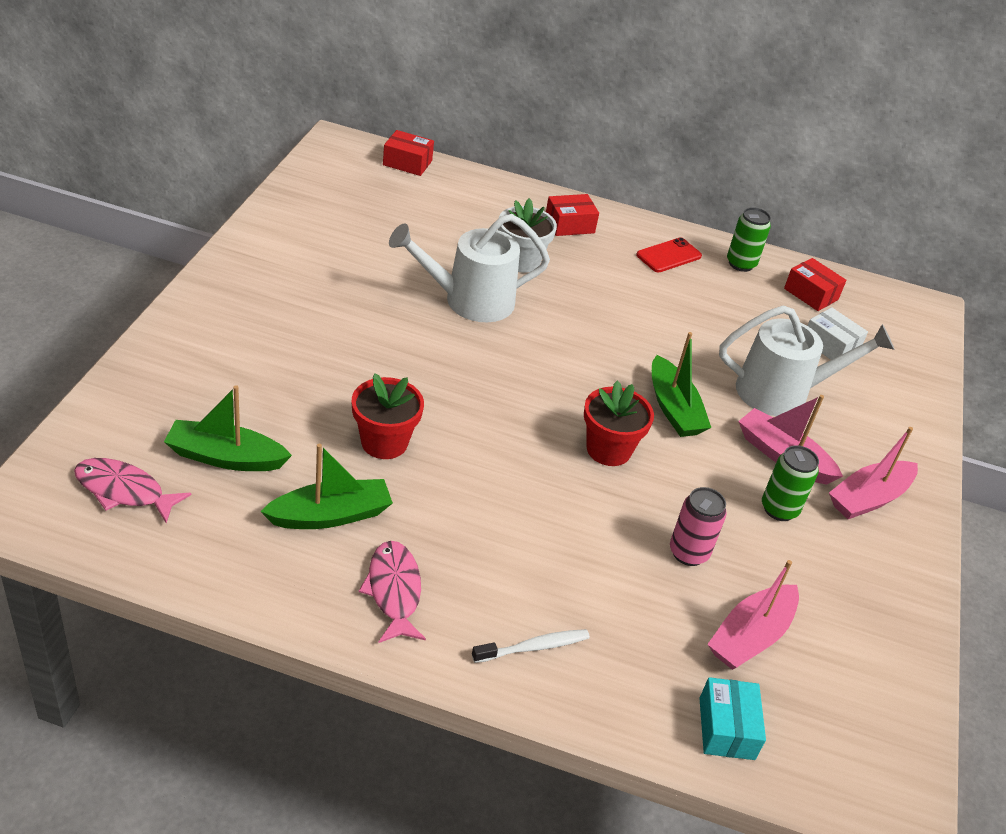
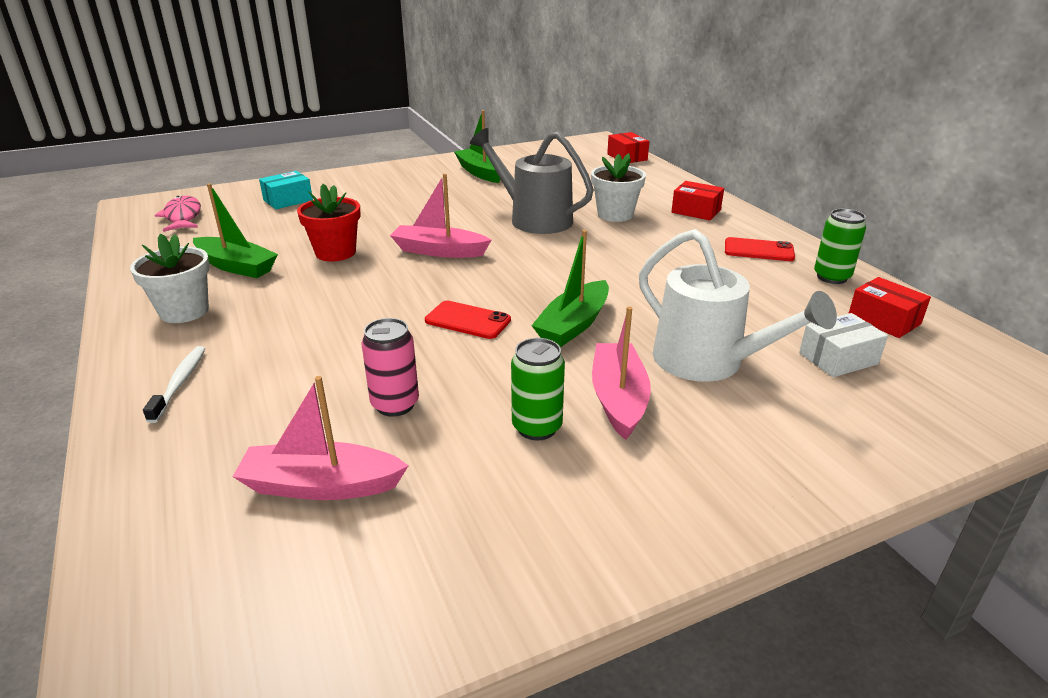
camera: 55 degrees right, 10 degrees down
green boat [164,385,292,471] -> green boat moved to [454,110,500,183]
pink fish [359,541,426,643] -> white flower pot [130,233,210,323]
white watering can [389,214,550,322] -> grey watering can [470,128,594,234]
white toothbrush [472,629,590,663] -> white toothbrush turned 120 degrees counterclockwise [143,346,205,423]
red flower pot [584,381,654,466] -> red phone [425,300,511,339]
turquoise box [699,677,766,760] -> turquoise box moved to [259,171,313,209]
red box [784,258,846,311] -> red box turned 45 degrees counterclockwise [848,277,931,338]
white box [807,307,868,360] -> white box turned 60 degrees clockwise [799,313,888,377]
pink boat [829,427,918,519] -> pink boat moved to [390,174,492,258]

